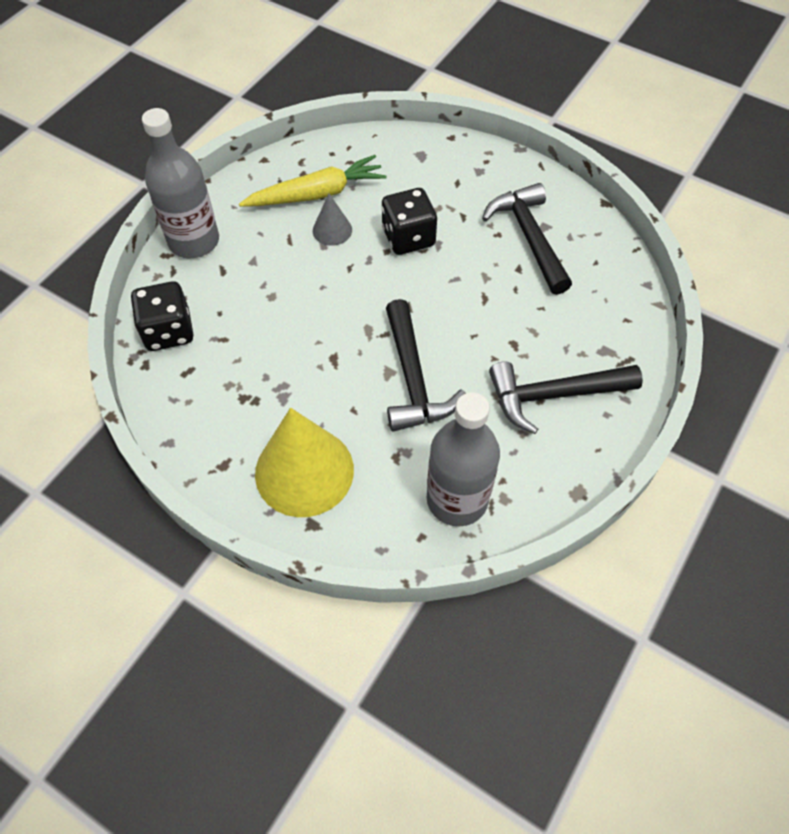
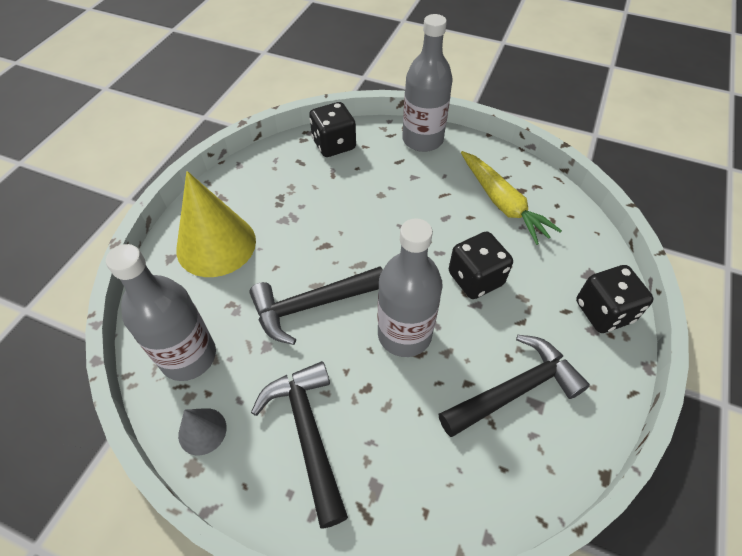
camera: 80 degrees right, 5 degrees down
grey cone [313,194,352,246] -> grey cone moved to [178,408,227,456]
none -> grey bottle [377,218,443,357]
none -> black dice [576,265,654,333]

